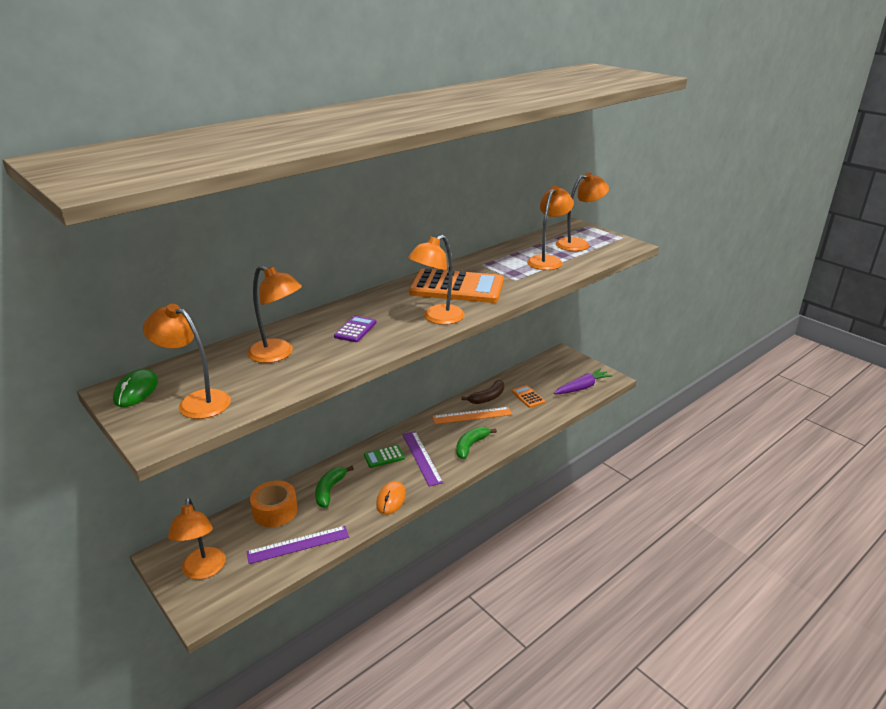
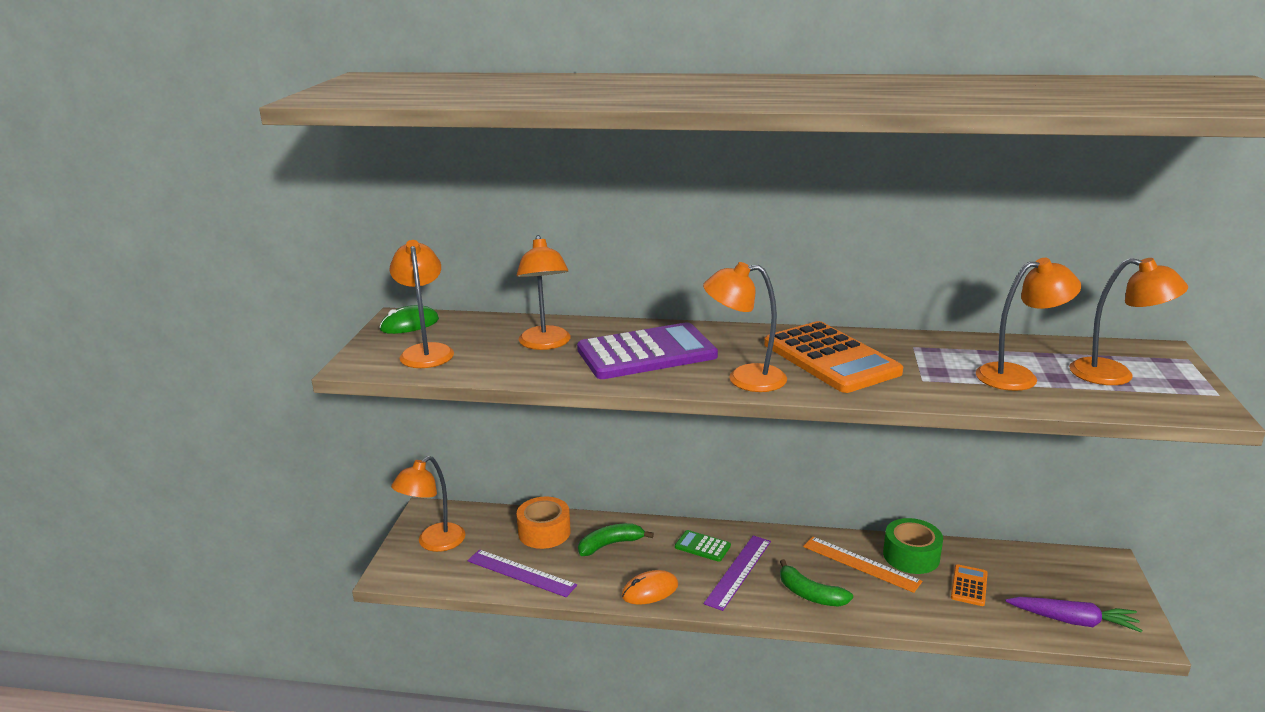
camera: 50 degrees right, 5 degrees down
purple calculator [334,316,377,342] -> purple calculator [577,322,718,379], size x2.21
green banana [456,427,497,459] -> green banana turned 135 degrees counterclockwise [780,559,853,607]
brown banana [461,380,504,404] -> green tape [883,518,943,574]

